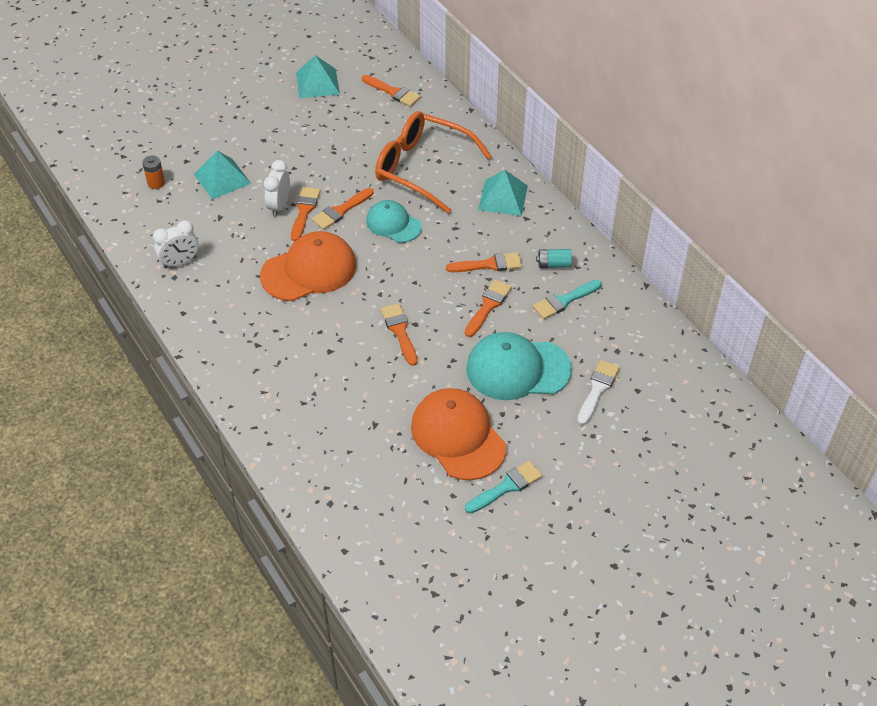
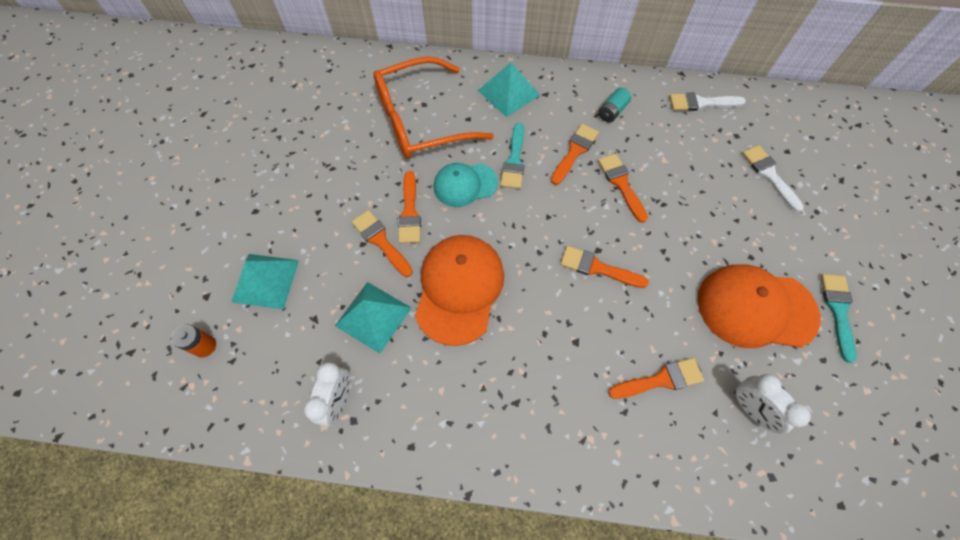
camera: 50 degrees left, 15 degrees up
white clock [264,160,290,216] -> white clock moved to [734,374,811,434]
turquoise pyramid [296,55,340,98] -> turquoise pyramid moved to [335,282,411,354]
orange brush [362,75,421,107] -> orange brush moved to [608,358,704,399]
turquoise cap [466,332,572,400] -> none
turquoise brush [533,280,602,319] -> turquoise brush moved to [500,123,524,189]
none -> white brush [670,92,746,111]

